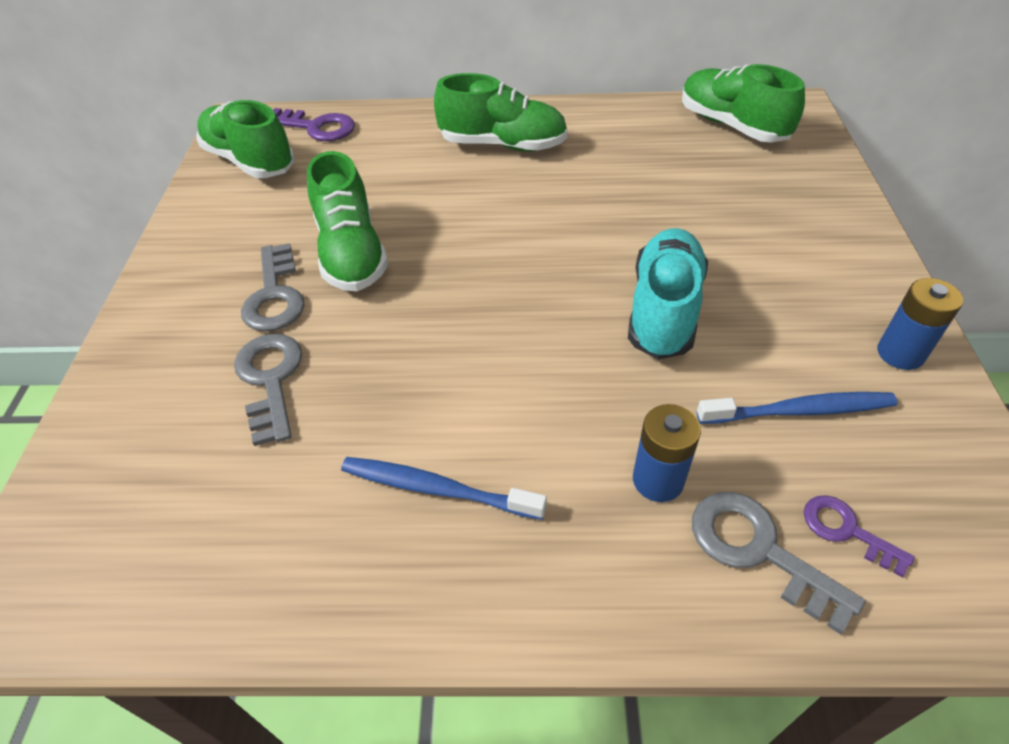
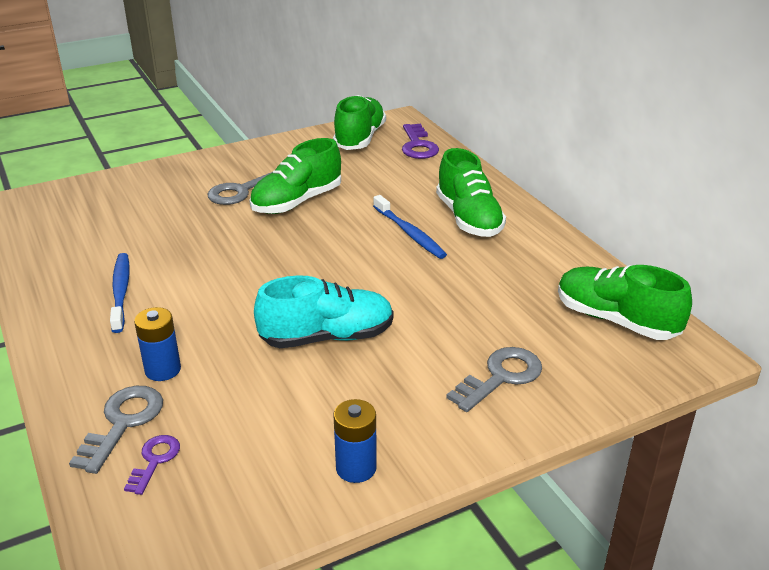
camera: 60 degrees right, 15 degrees down
grey key [234,334,302,446] -> grey key moved to [446,347,542,412]
green shoe [682,64,805,143] -> green shoe turned 75 degrees counterclockwise [558,265,692,340]
blue toothbrush [697,392,898,424] -> blue toothbrush moved to [373,195,447,259]

